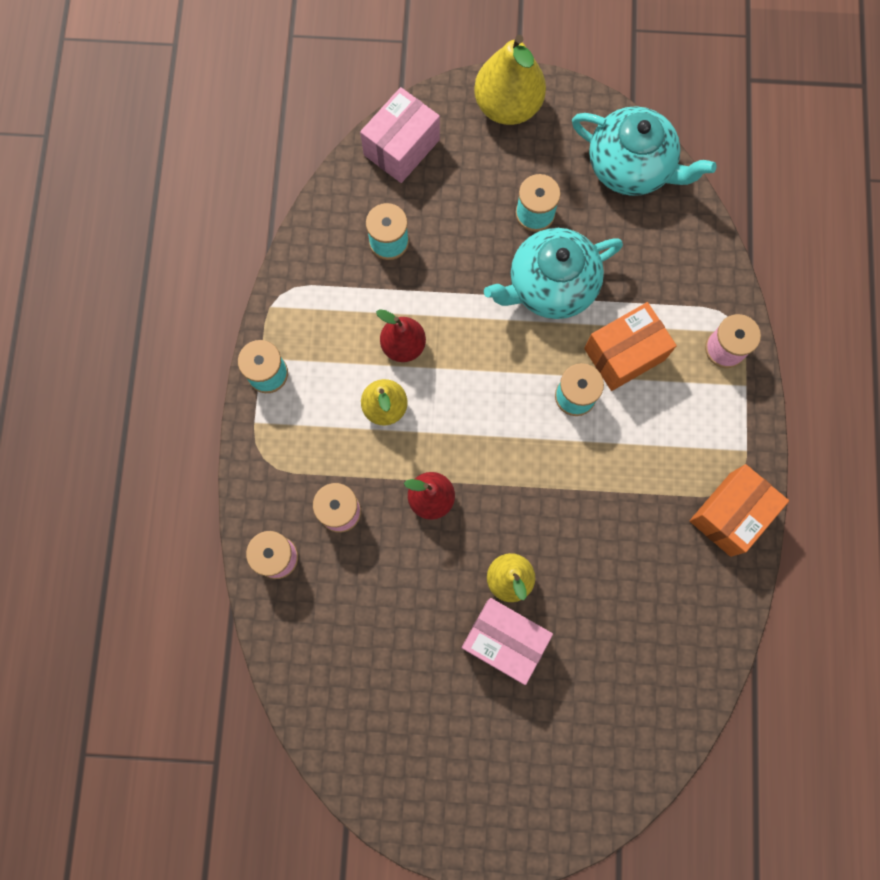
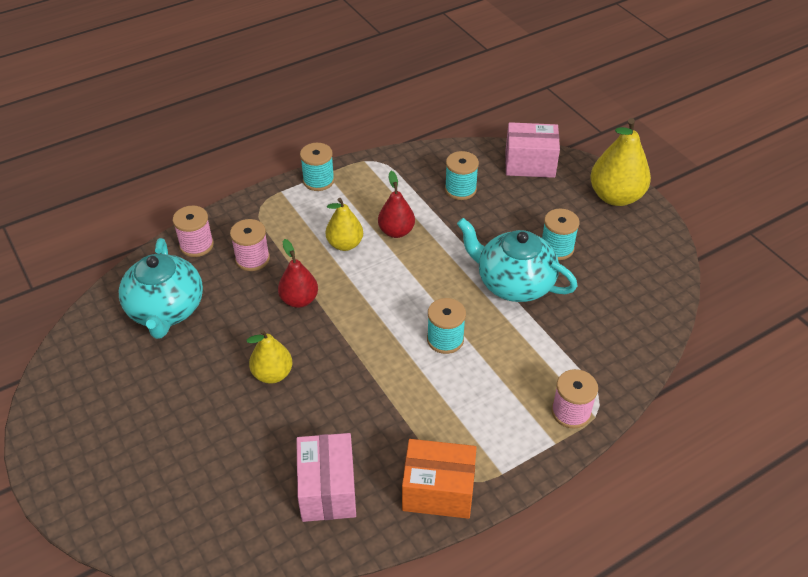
camera: 55 degrees right, 30 degrees down
pink box [462,598,553,685] -> pink box moved to [296,433,356,522]
turquoise teapot [572,106,716,196] -> turquoise teapot moved to [119,238,203,339]
orange box [584,302,677,391] -> none

